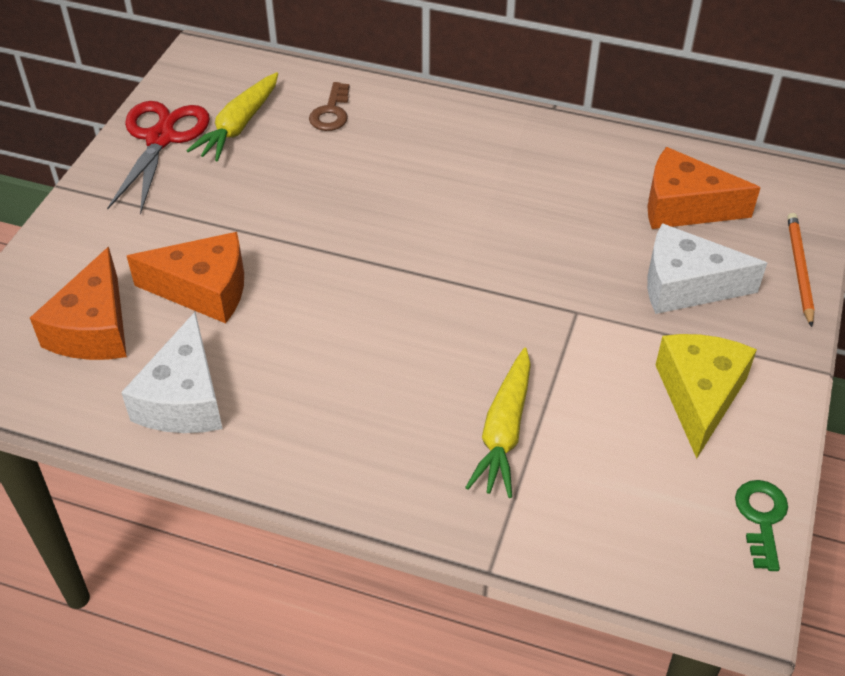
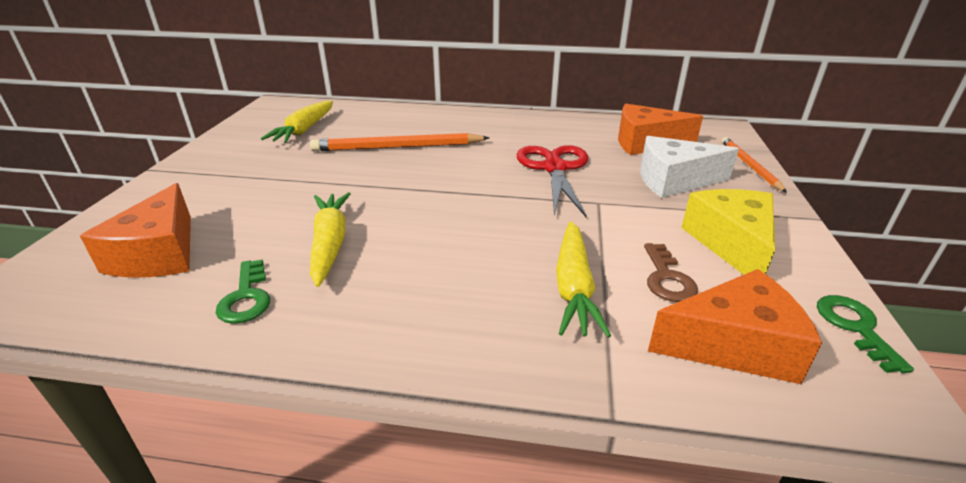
camera: 10 degrees left, 15 degrees down
red scissors [107,101,210,215] -> red scissors moved to [517,145,588,217]
white cheese [121,312,223,433] -> green key [216,259,270,324]
orange cheese [127,232,244,323] -> orange cheese moved to [648,269,822,384]
brown key [309,82,349,131] -> brown key moved to [644,243,698,302]
none -> orange pencil [310,133,489,151]
none -> yellow carrot [310,192,351,287]

